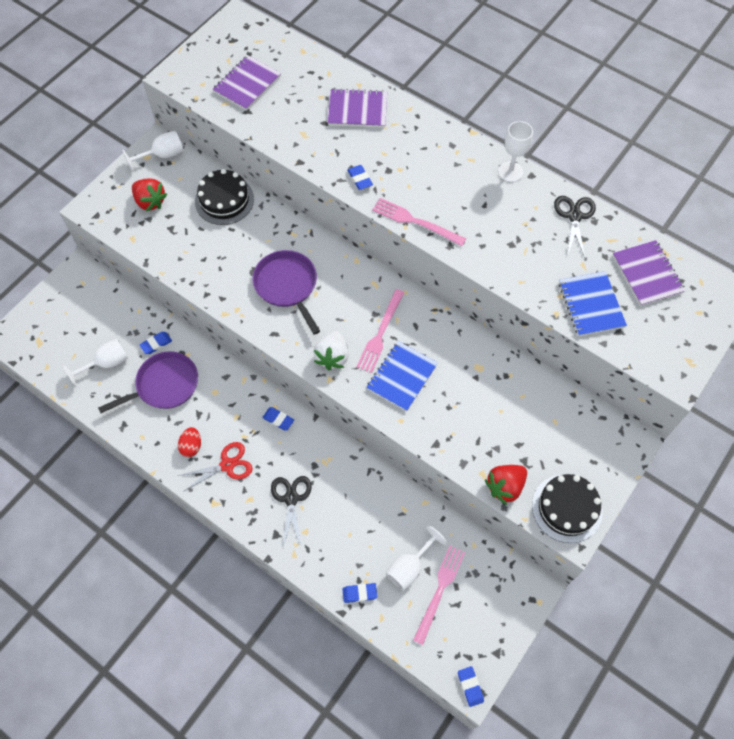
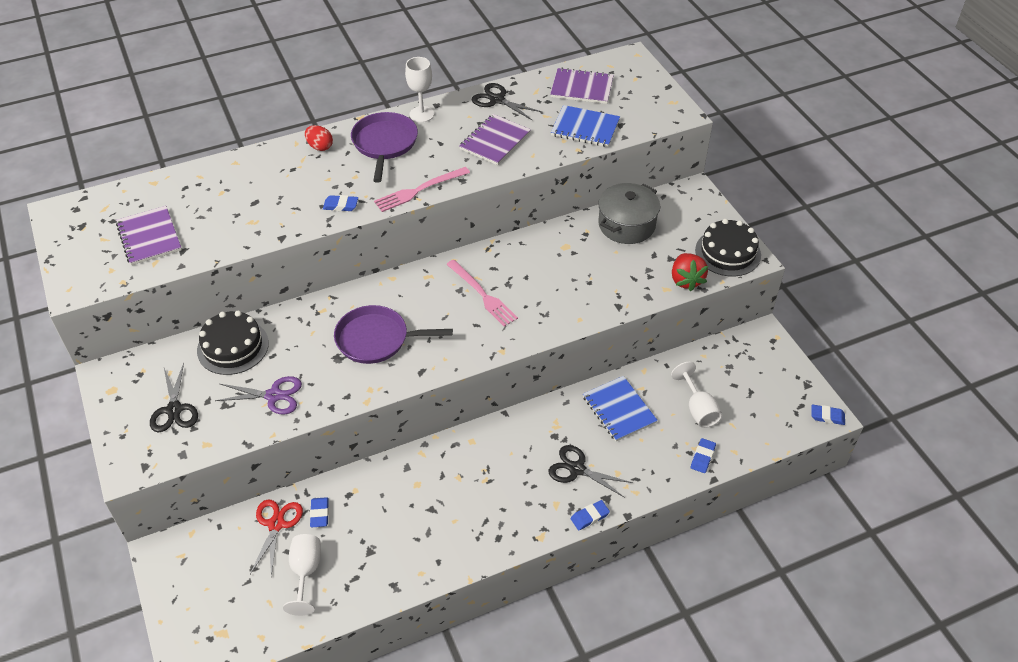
camera: 60 degrees left, 15 degrees down
purple pan [98,351,198,413] -> purple pan moved to [351,112,418,183]
white goblet [122,131,184,172] -> none
red strawberry [132,178,167,212] -> black scissors [150,363,198,432]
red scissors [177,442,252,492] -> red scissors moved to [250,500,303,576]
red egg [178,427,201,457] -> red egg moved to [305,125,333,151]
blue eraser [262,407,294,431] -> blue eraser moved to [571,500,610,530]
white strawberry [313,331,349,370] -> none
purple notebook [328,88,387,128] -> purple notebook moved to [459,114,531,165]
blue notebook [366,341,438,412] -> blue notebook moved to [583,376,658,441]
pink fork [413,546,465,645] -> none
none -> purple scissors [215,376,302,415]
none -> grey pot [598,183,660,244]

